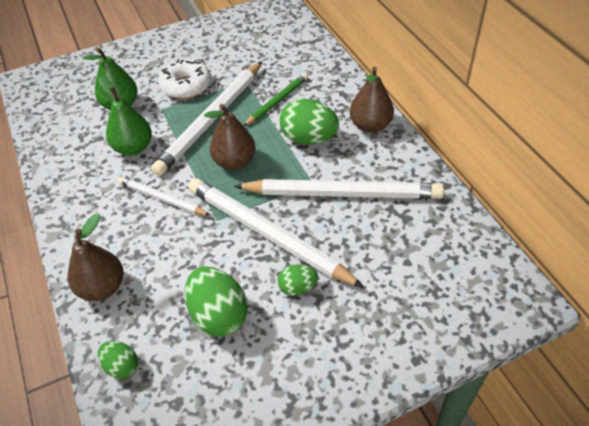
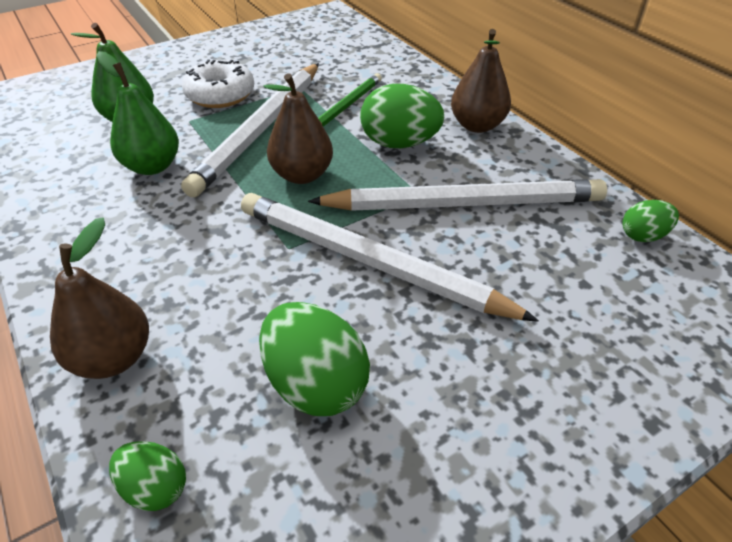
camera: 10 degrees left, 5 degrees down
white pencil [118,177,210,216] -> none
green egg [278,265,318,296] -> green egg moved to [622,200,679,242]

